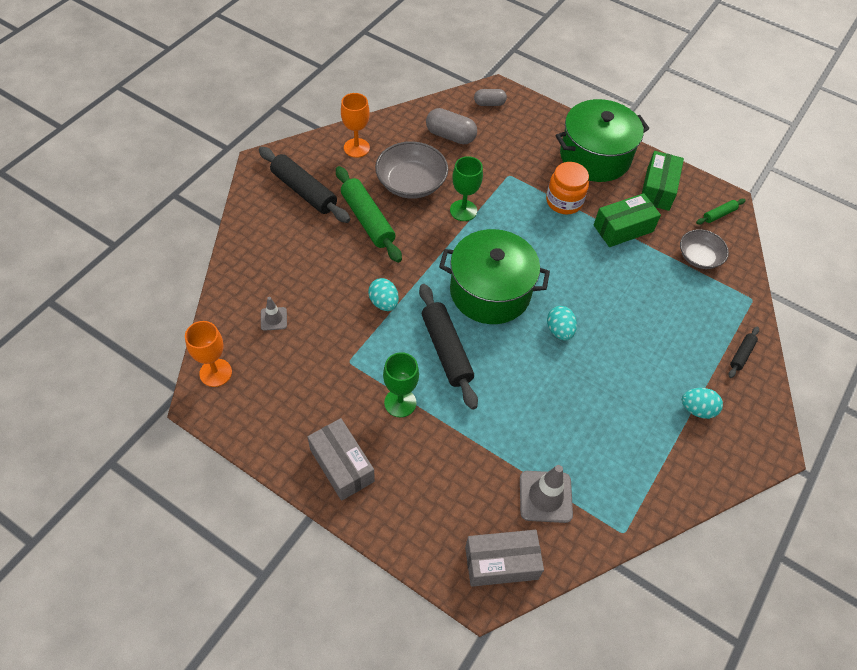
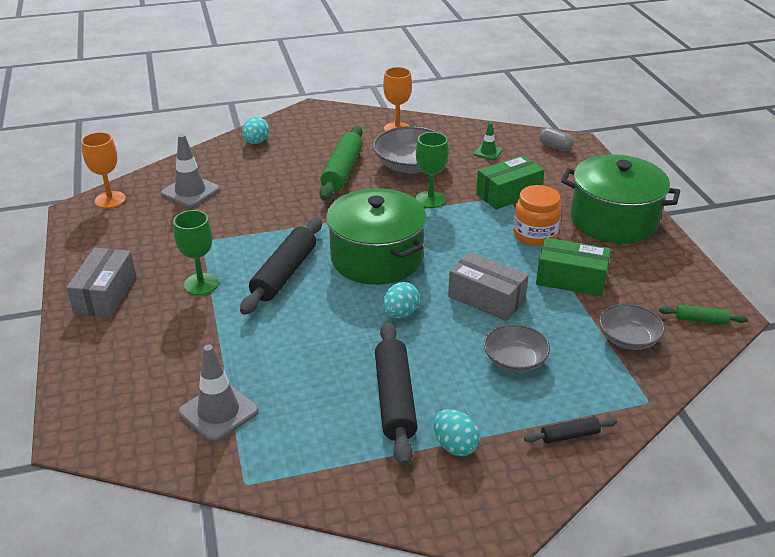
camera: 45 degrees right, 20 degrees down
black rolling pin [259,147,350,223] -> black rolling pin moved to [375,321,418,466]
grey traffic cone [261,297,287,331] -> grey traffic cone [161,134,220,208], size x1.78
turquoise egg [368,278,399,311] -> turquoise egg moved to [242,117,269,144]
grey capsule [426,108,477,144] -> green traffic cone [474,122,503,160]
grey box [465,530,544,587] -> grey box moved to [448,252,529,321]
green box [642,151,684,211] -> green box moved to [476,155,544,209]
none -> grey bowl [484,324,550,373]

